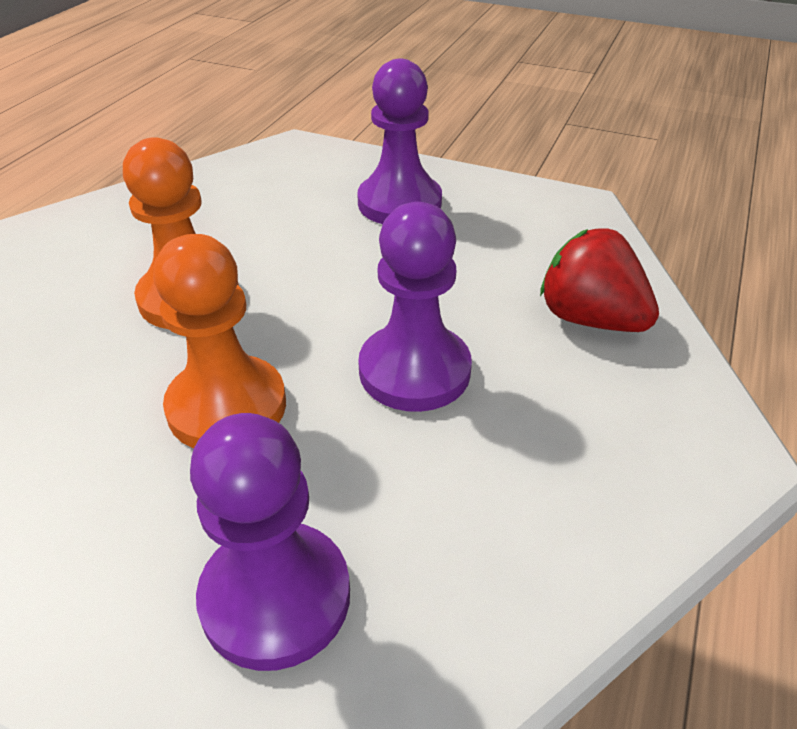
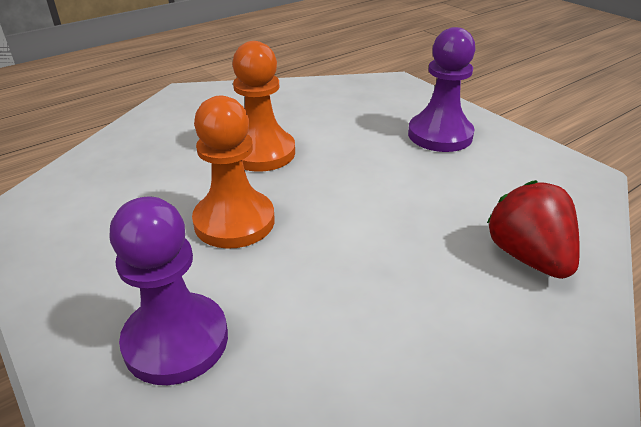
camera: 30 degrees right, 5 degrees down
purple pawn [358,202,472,412] -> none

